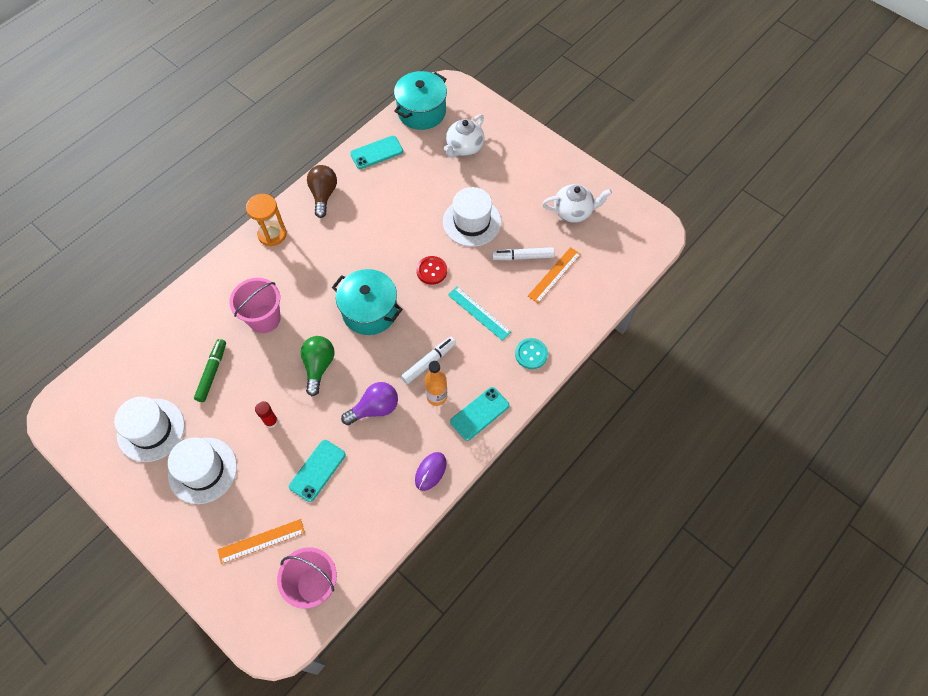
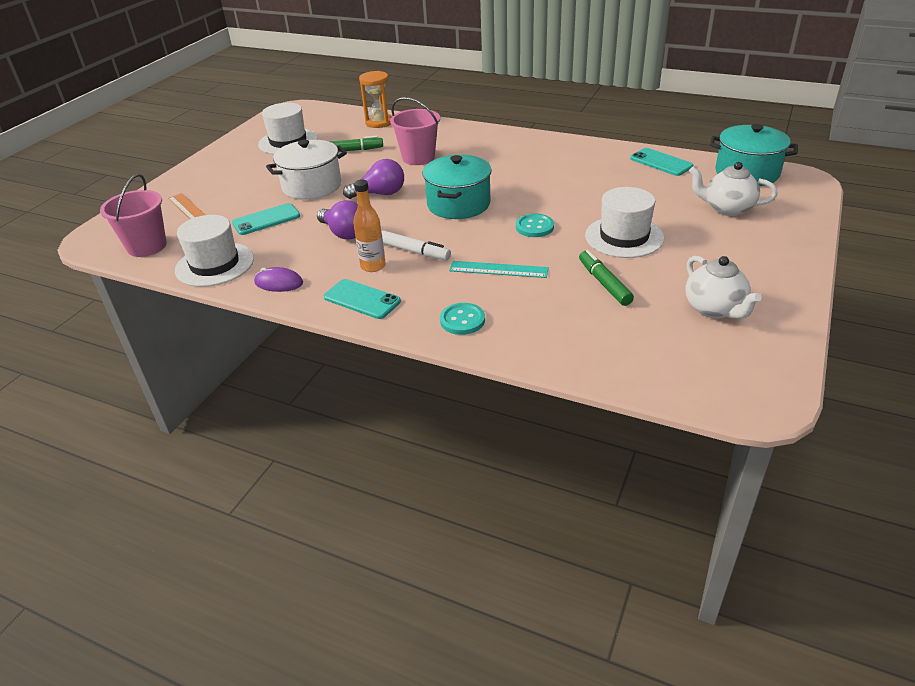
camera: 75 degrees right, 25 degrees down
white hat [168,437,237,504] -> white hat moved to [175,215,254,287]
orange hourglass [246,194,287,246] -> orange hourglass moved to [359,71,392,128]
red glue stick [255,401,278,428] -> white pot [266,140,347,200]
turquoise phone [289,440,346,502] -> turquoise phone turned 45 degrees counterclockwise [232,203,300,235]
green light bulb [301,336,335,396] -> purple light bulb [343,159,404,199]
brown light bulb [307,165,337,218] -> none
red button [416,256,447,285] -> turquoise button [516,214,554,237]
turquoise ruler [448,287,511,341] -> turquoise ruler turned 75 degrees clockwise [449,261,549,278]
white marker [492,247,555,261] -> green marker [579,250,634,306]
orange ruler [528,247,581,303] -> none

